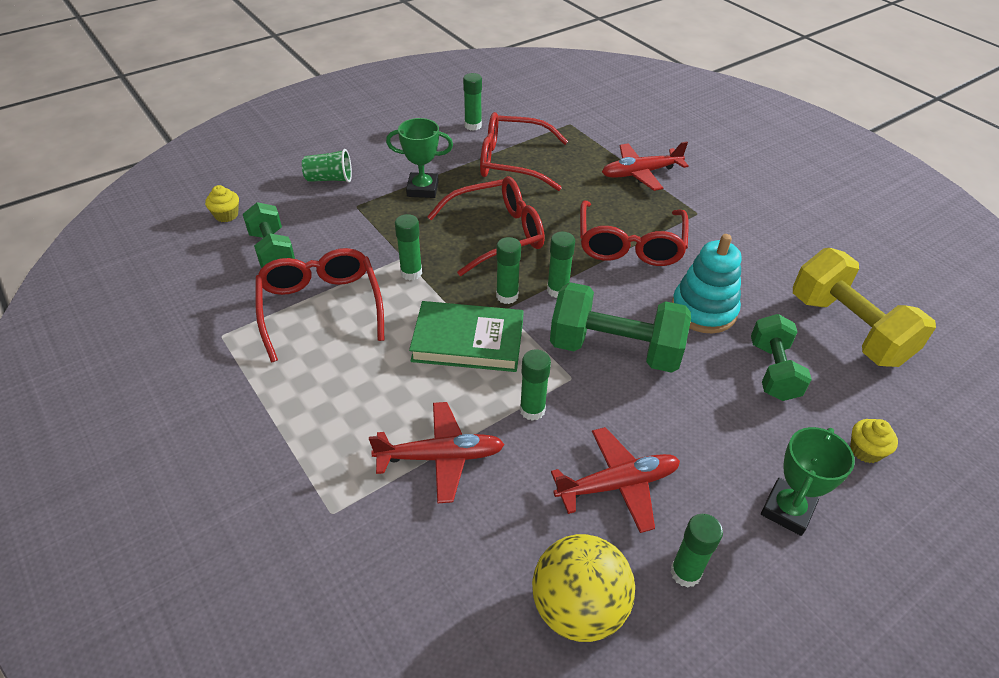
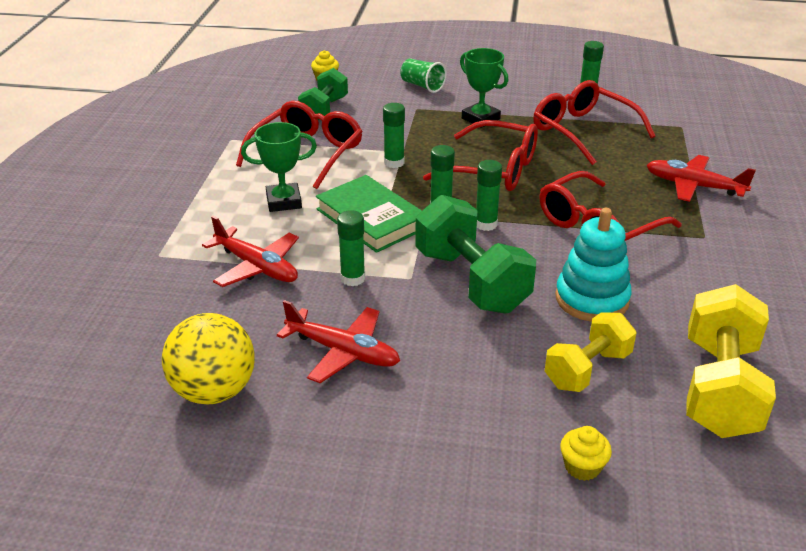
camera: 45 degrees right, 10 degrees down
green glue stick [670,514,723,588] -> none
green dumbbell [751,314,812,401] -> yellow dumbbell [545,312,636,392]
green trophy [761,427,855,536] -> green trophy moved to [241,122,317,212]

